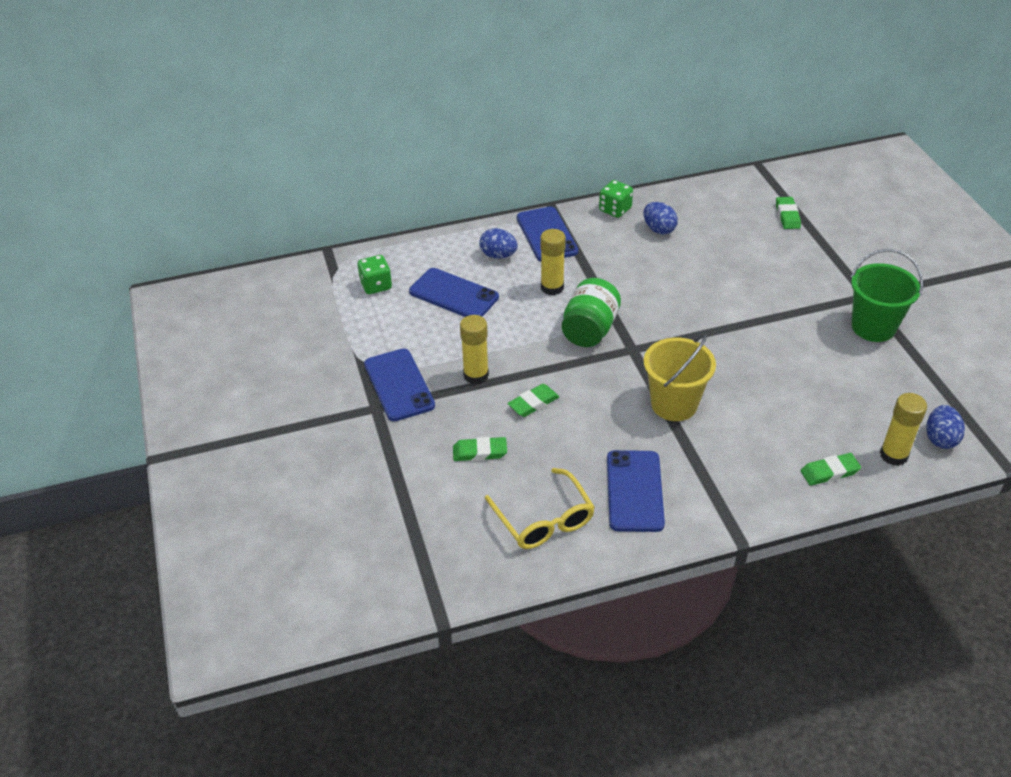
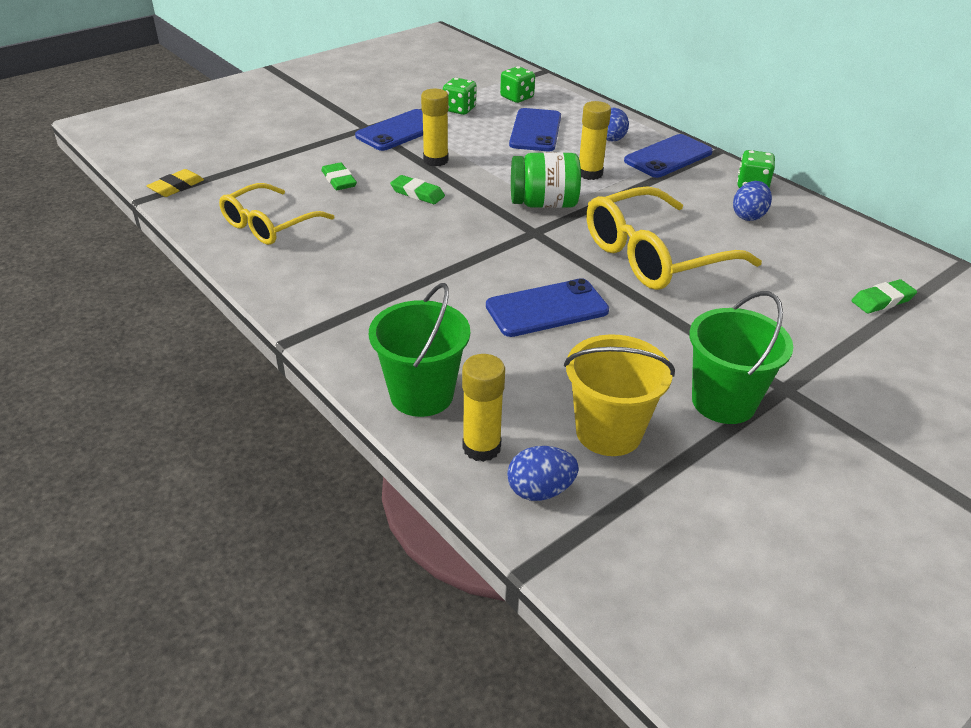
camera: 65 degrees right, 5 degrees down
blue phone [607,450,665,532] -> blue phone moved to [486,278,609,337]
yellow bucket [644,334,716,421] -> yellow bucket moved to [564,334,675,456]
green eraser [801,453,861,486] -> green bucket [369,283,470,417]
none -> yellow eraser [147,169,204,197]
none -> green dice [443,78,477,115]
none -> yellow glasses [586,186,762,290]

